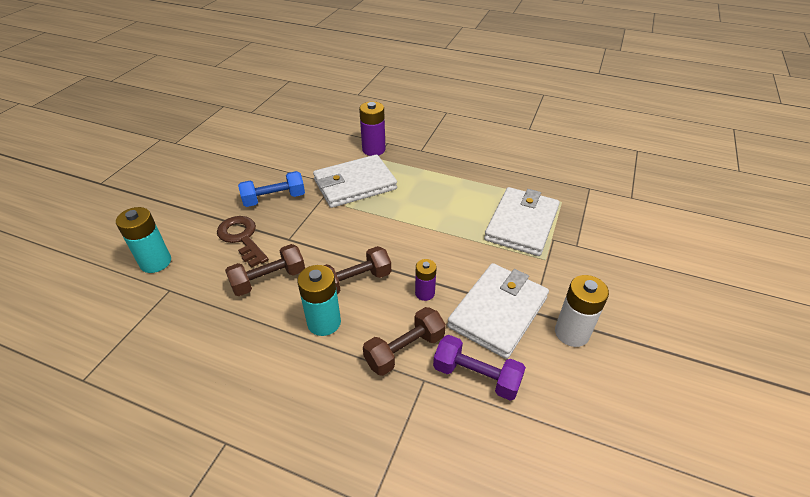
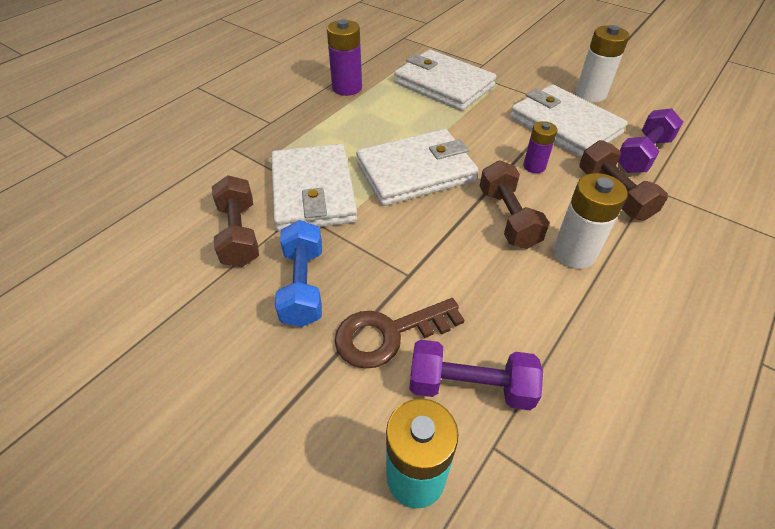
camera: 75 degrees left, 5 degrees up
brown dumbbell [225,244,305,296] -> brown dumbbell moved to [212,175,259,267]
turquoise battery [297,265,341,336] -> white battery [553,173,628,269]
purple battery [359,101,386,156] -> purple battery moved to [327,19,362,96]
none -> white wallet [356,129,478,206]
none -> purple dumbbell [409,340,543,410]

